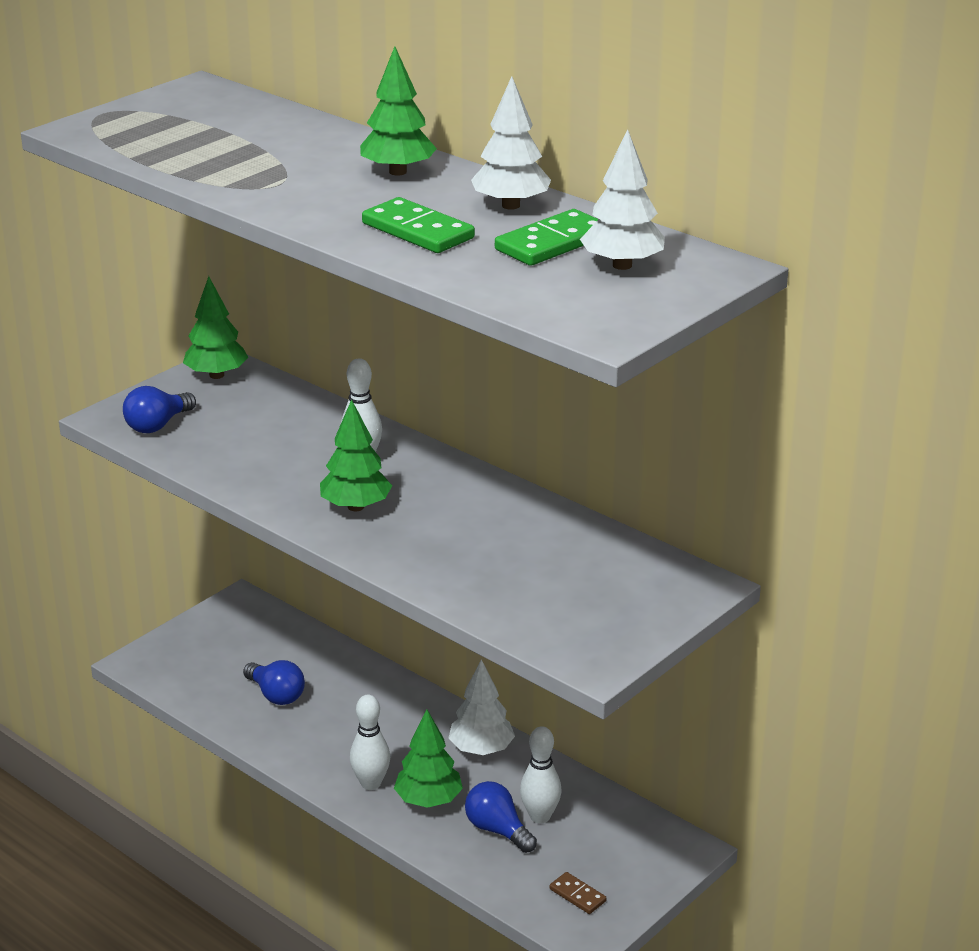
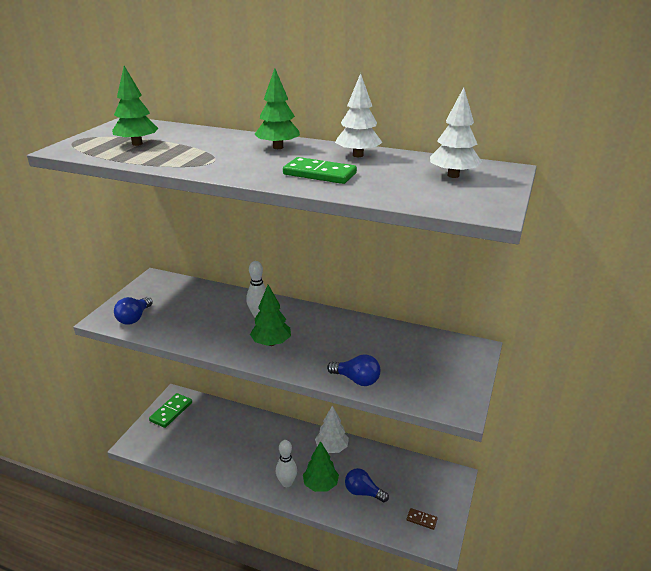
camera: 20 degrees left, 0 degrees up
green tree [183,276,249,379] -> green tree moved to [112,66,158,146]
blue light bulb [243,660,305,705] -> blue light bulb moved to [327,354,380,386]
green domino [495,209,598,266] -> green domino moved to [149,393,192,428]
white bowling pin [520,726,562,823] -> none

